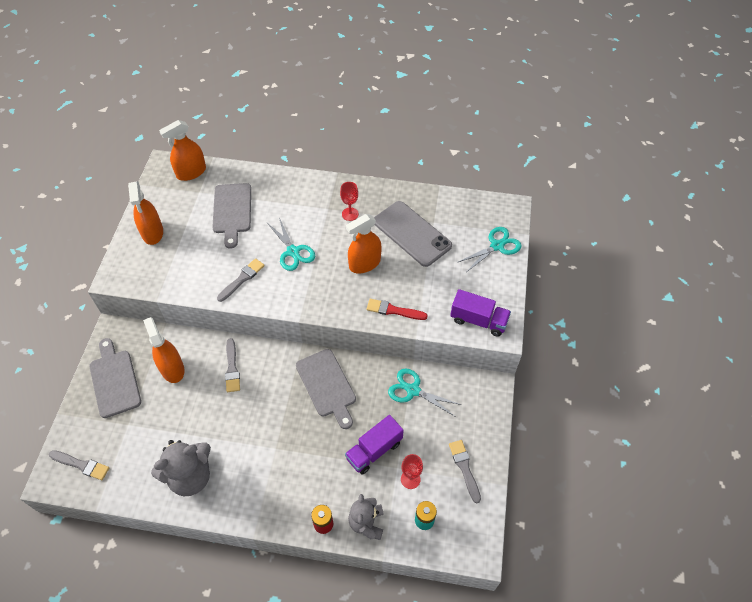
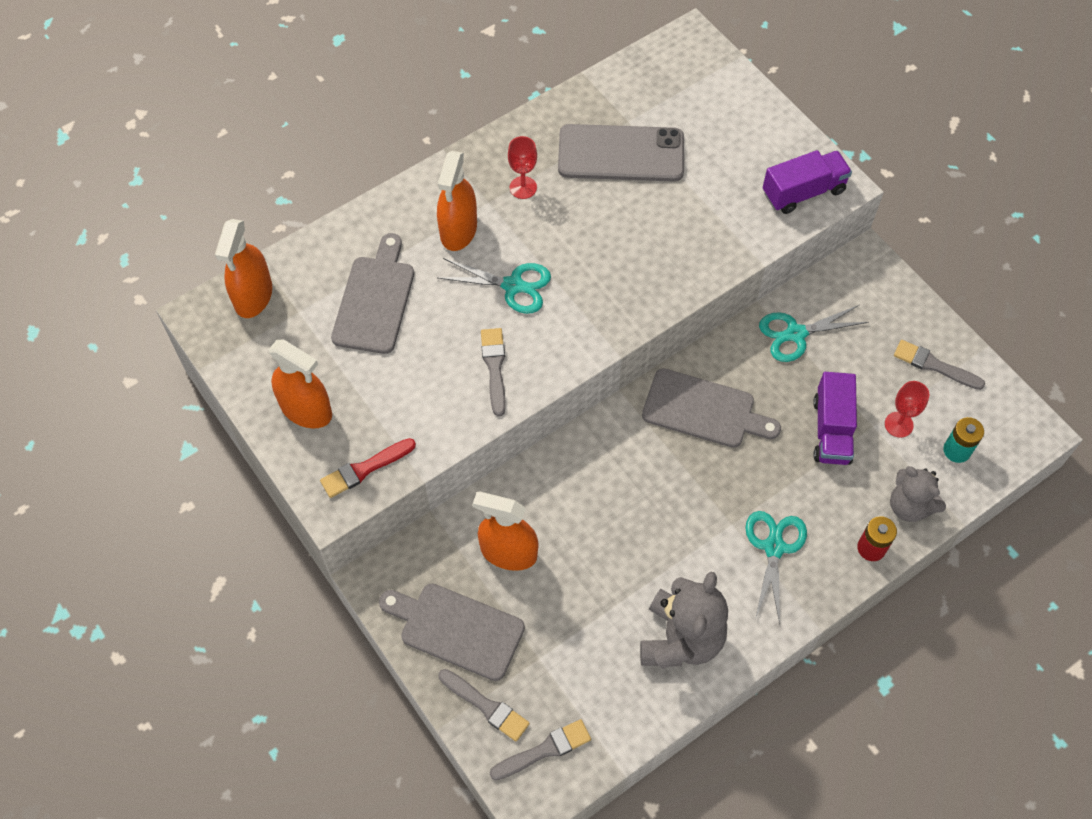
camera: 45 degrees left, 5 degrees up
grey cutting board [212,183,251,249] -> grey cutting board turned 120 degrees counterclockwise [331,233,414,354]
grey brush [225,338,240,392] -> grey brush moved to [439,669,530,741]
orange spray bottle [346,214,382,273] -> orange spray bottle moved to [437,151,477,251]
red brush [367,299,428,320] -> red brush moved to [320,438,416,498]
turquoise scissors [458,227,522,271] -> turquoise scissors moved to [745,511,807,624]

